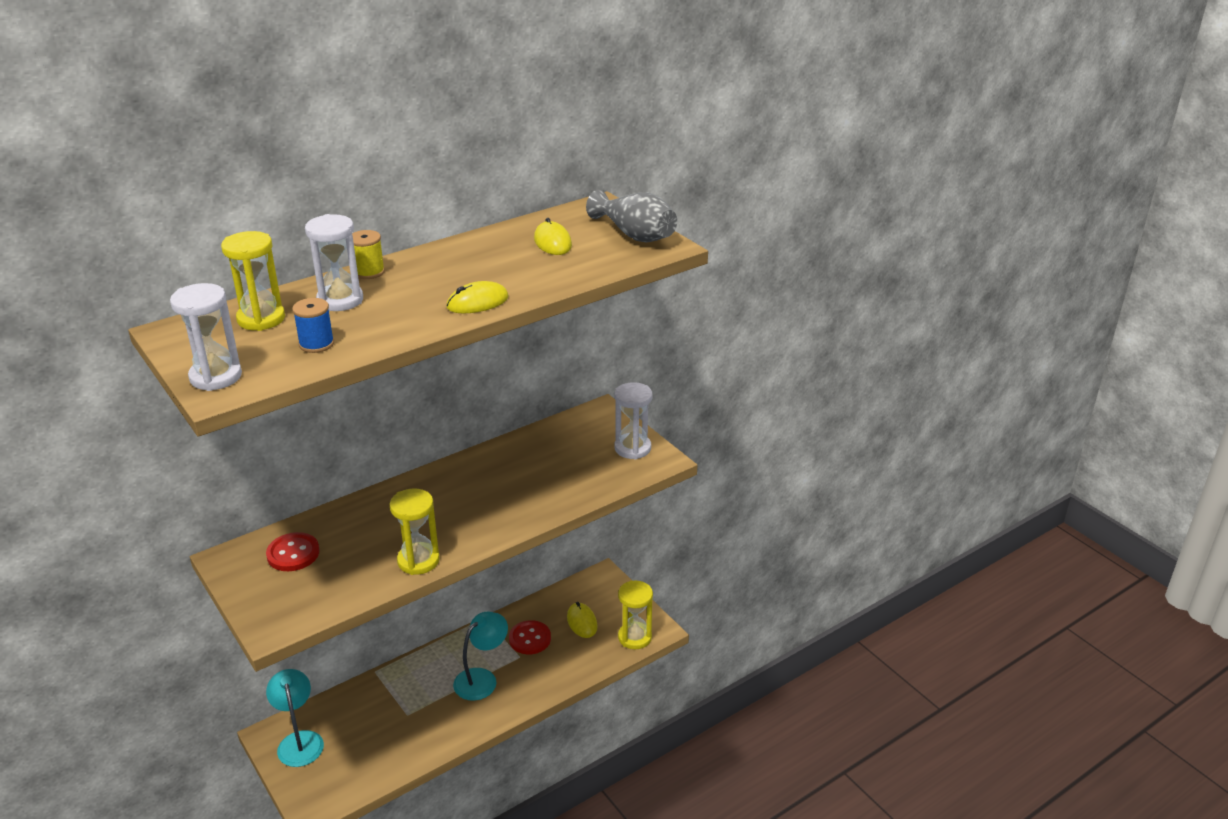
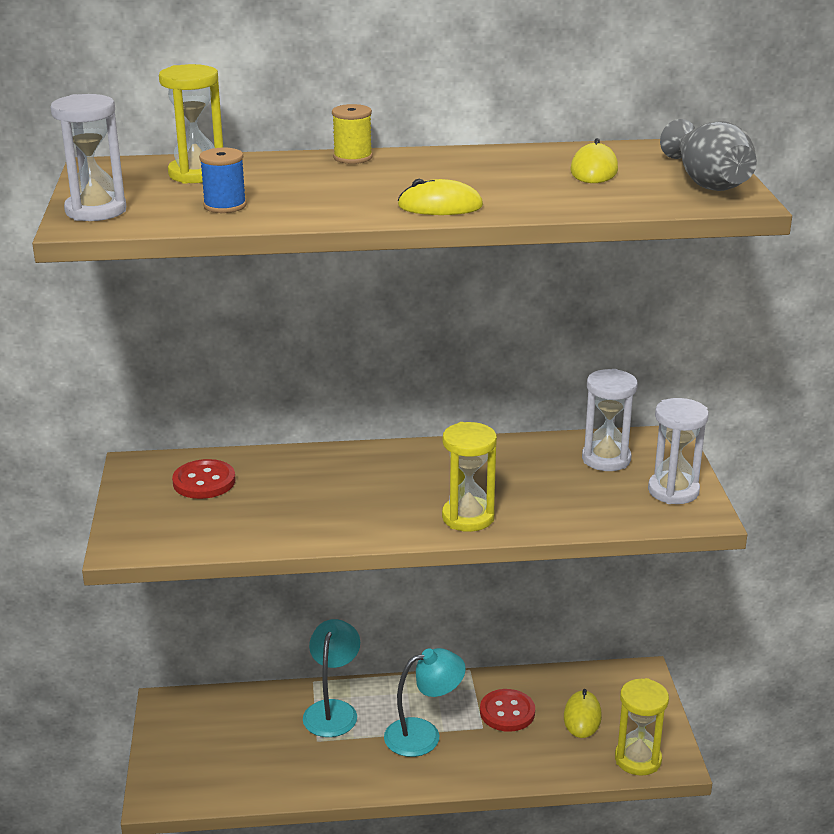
camera: 30 degrees right, 5 degrees down
turquoise lamp [266,669,324,767] -> turquoise lamp moved to [303,619,360,737]
white hourglass [305,214,363,311] -> white hourglass moved to [582,369,638,471]
yellow hourglass [390,488,440,575] -> yellow hourglass moved to [442,422,497,532]

